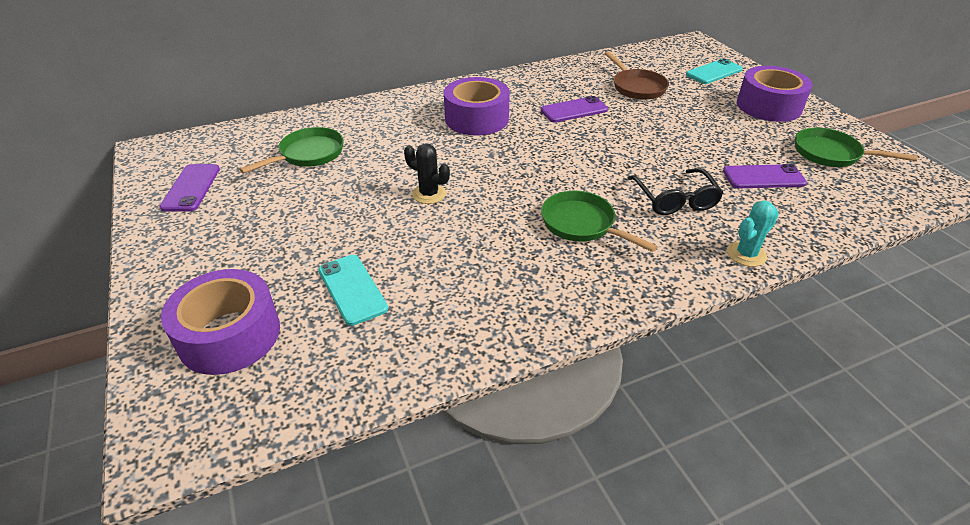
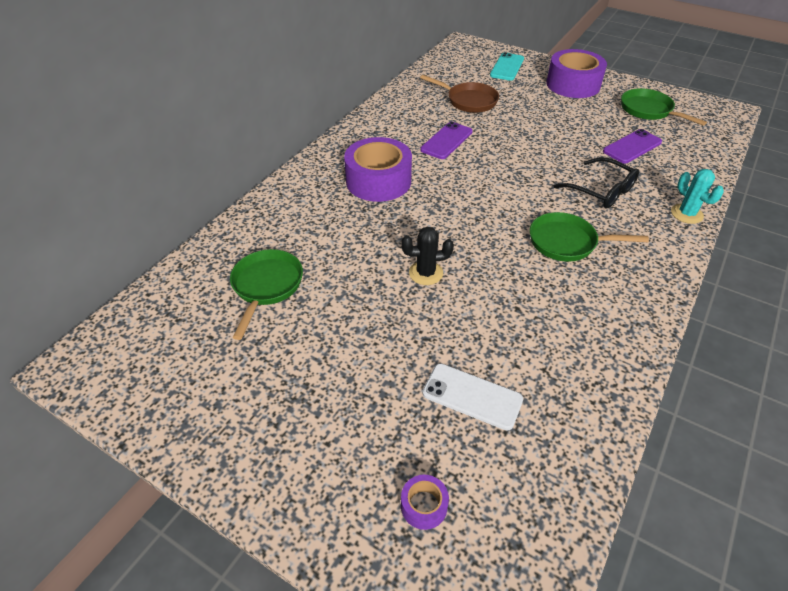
camera: 35 degrees left, 5 degrees up
purple phone [159,164,220,211] -> none
purple tape [161,269,280,375] -> purple tape [401,475,449,530], size x0.44
turquoise phone [318,255,388,326] -> white phone [422,364,523,431]
turquoise cactus [727,201,779,267] -> turquoise cactus turned 45 degrees counterclockwise [671,169,724,224]
green pan [795,128,918,167] -> green pan turned 60 degrees clockwise [621,88,707,126]

